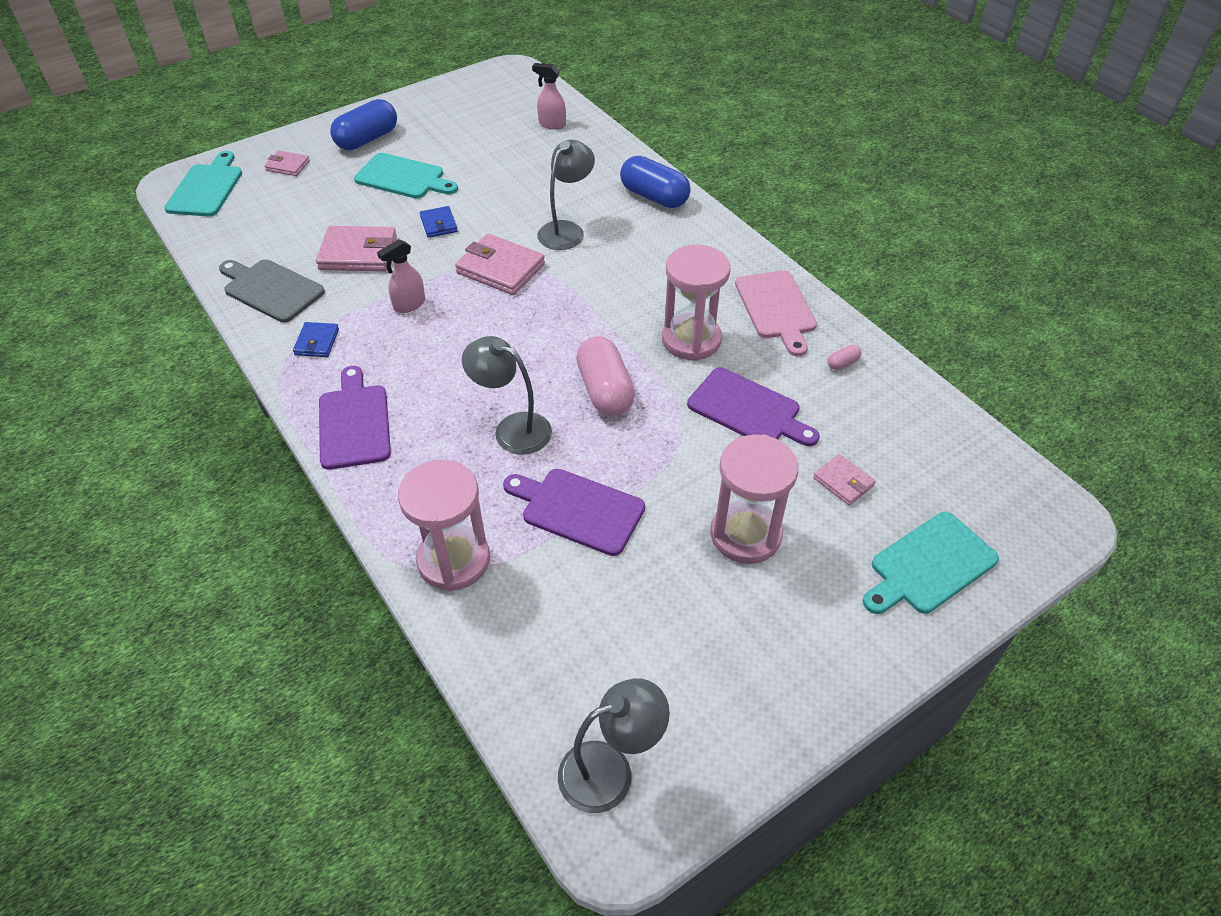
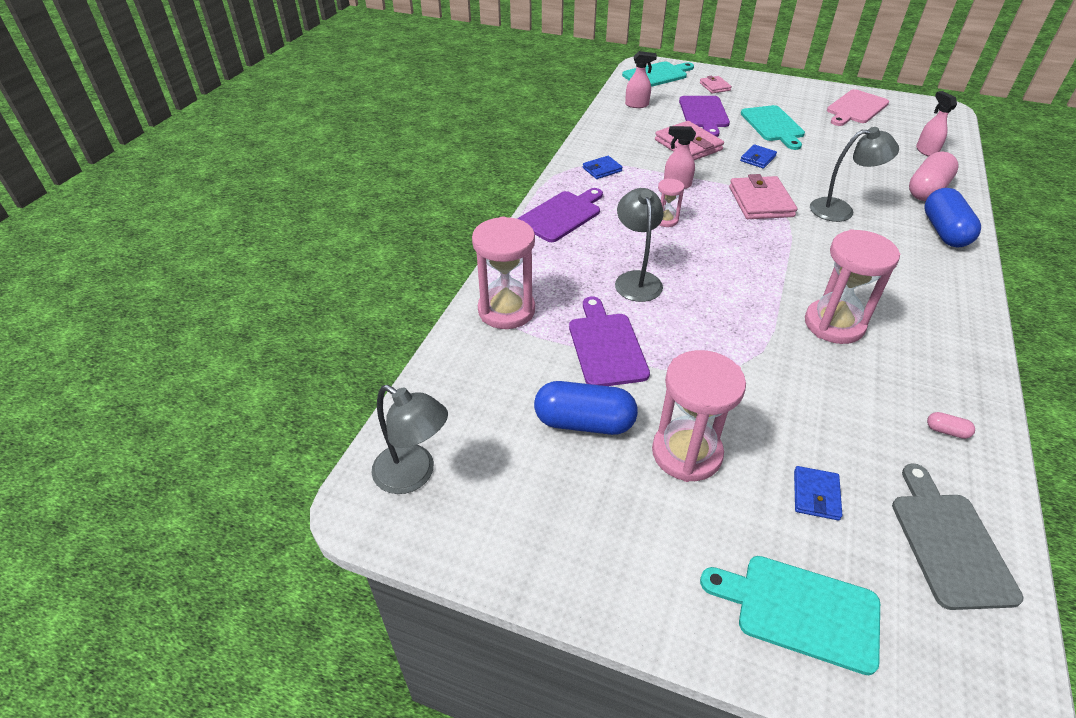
camera: 55 degrees right, 5 degrees down
grey cutting board [219,259,325,323] -> grey cutting board moved to [892,463,1024,610]
blue capsule [330,99,397,150] -> blue capsule moved to [534,381,638,435]
pink capsule [576,336,635,416] -> pink capsule moved to [909,151,959,201]
purple cutting board [687,367,820,446] -> purple cutting board moved to [679,96,730,137]
pink cutting board [735,270,817,356] -> pink cutting board moved to [827,89,889,126]
pink wallet [813,454,876,506] -> blue wallet [794,466,842,521]
none -> pink spray bottle [625,51,657,108]
none -> pink hourglass [658,178,684,227]

